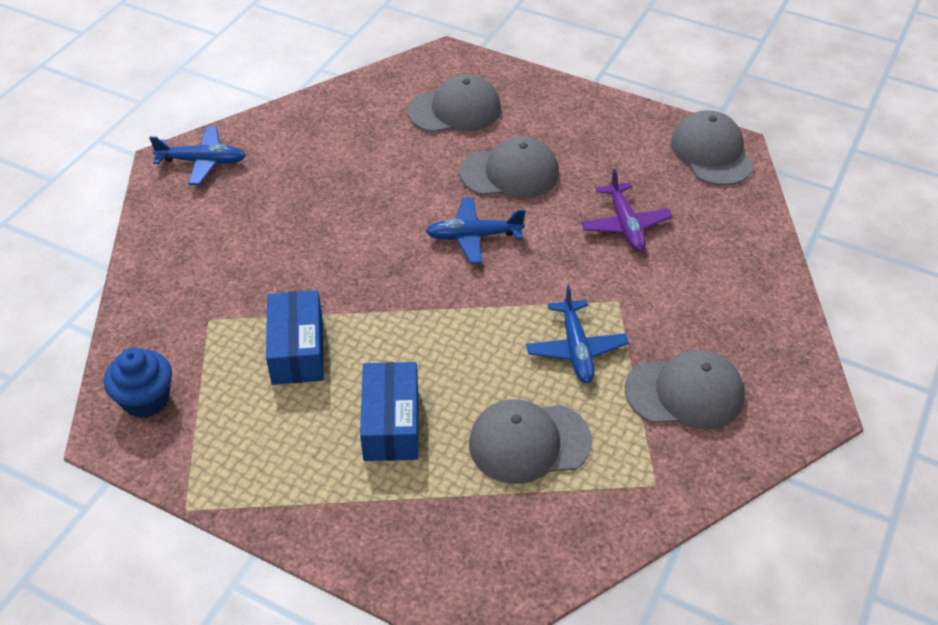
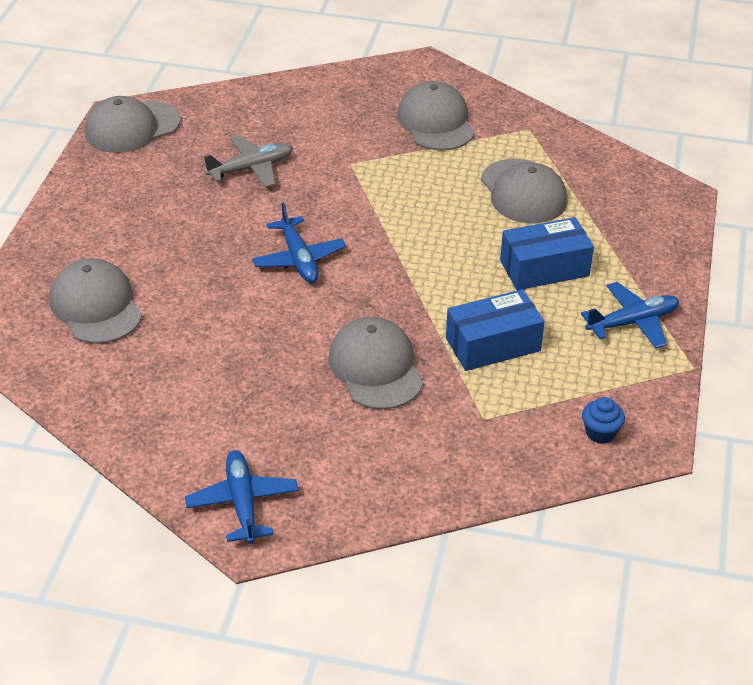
camera: 105 degrees left, 5 degrees down
blue cupcake [104,348,172,418] -> blue cupcake [582,397,625,444], size x0.64
grey cap [460,136,559,198] -> grey cap moved to [328,317,423,410]
blue plane [526,285,629,383] -> blue plane moved to [581,282,679,348]
purple plane [581,168,673,252] -> grey plane [202,135,293,187]

